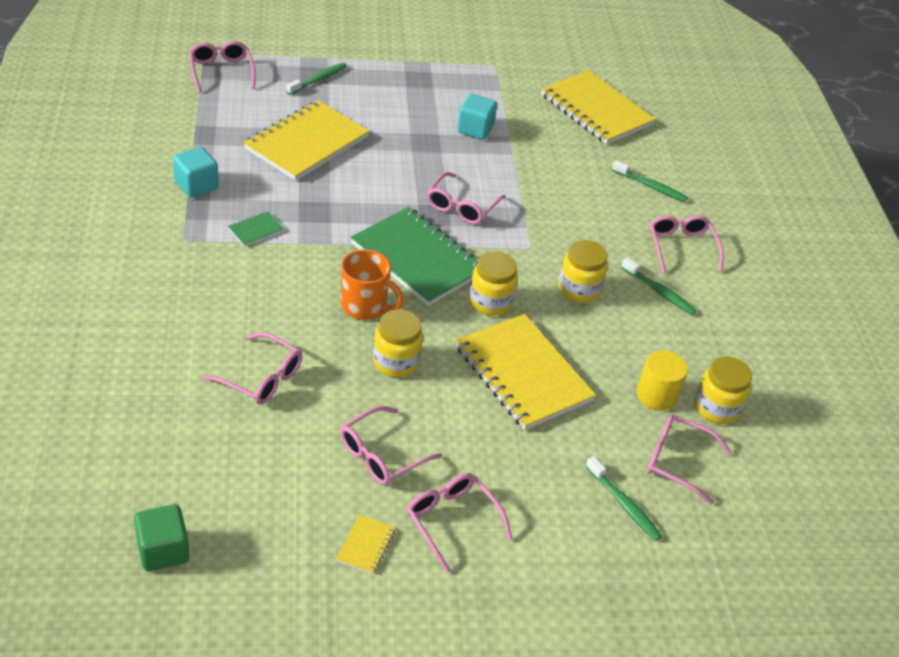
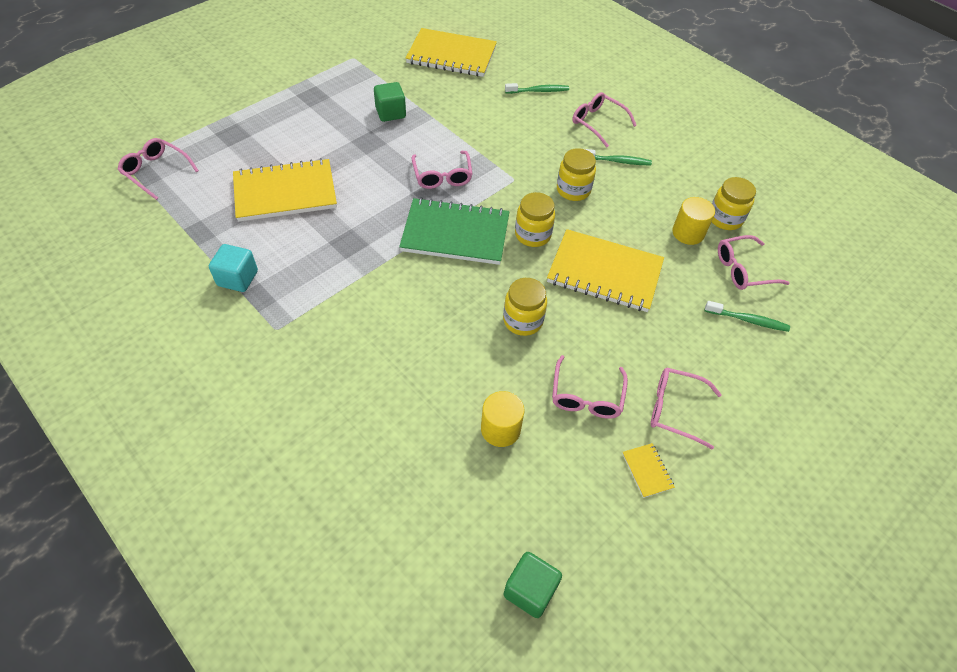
camera: 35 degrees left, 10 degrees up
pink glasses [203,332,302,405] -> none
green notebook [228,211,284,246] -> none
yellow notebook [243,100,369,181] -> yellow notebook turned 75 degrees clockwise [233,158,337,222]
green toothbrush [286,63,347,95] -> none
orange mug [341,249,404,320] -> none
turquoise cube [457,94,497,140] -> green cube [374,82,406,122]
none -> yellow cylinder [481,391,525,447]

